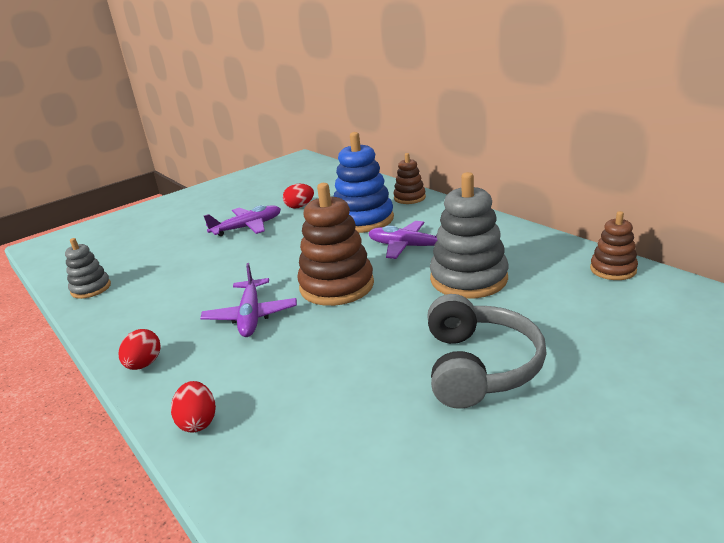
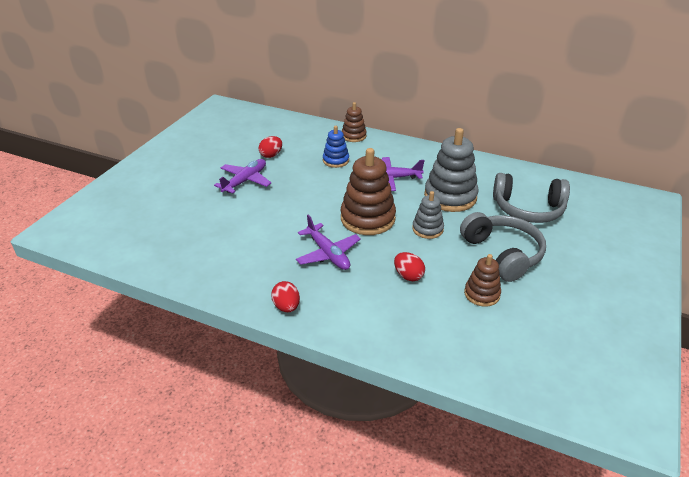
camera: 30 degrees left, 10 degrees up
grey stacking toy [65,238,111,299] -> grey stacking toy moved to [412,191,444,239]
red egg [171,381,216,432] -> red egg moved to [394,252,425,281]
blue stacking toy [333,132,394,233] -> blue stacking toy [323,126,349,168], size x0.55
brown stacking toy [590,211,638,280] -> brown stacking toy moved to [464,254,501,307]
none -> grey headphones [493,173,570,223]

